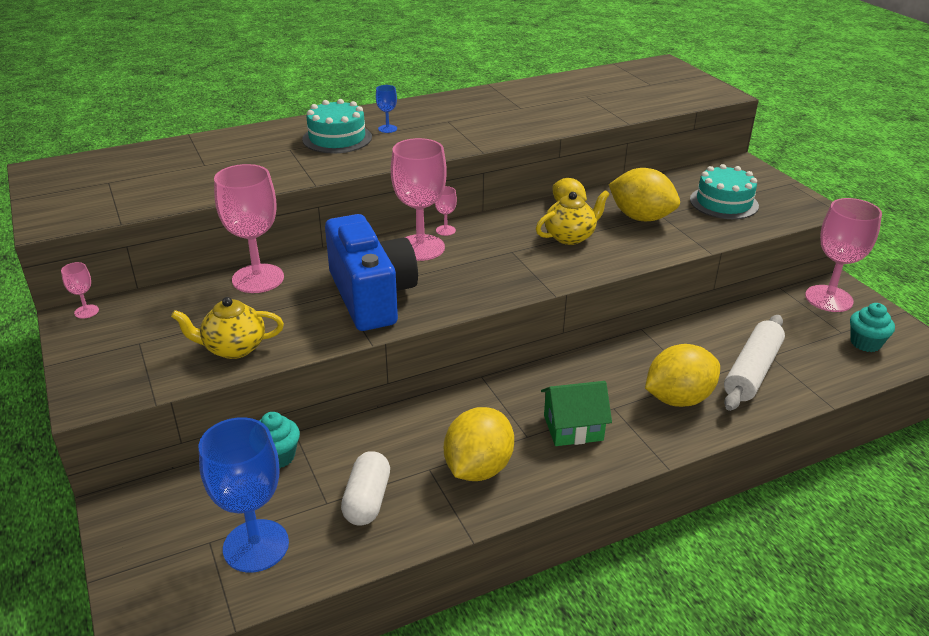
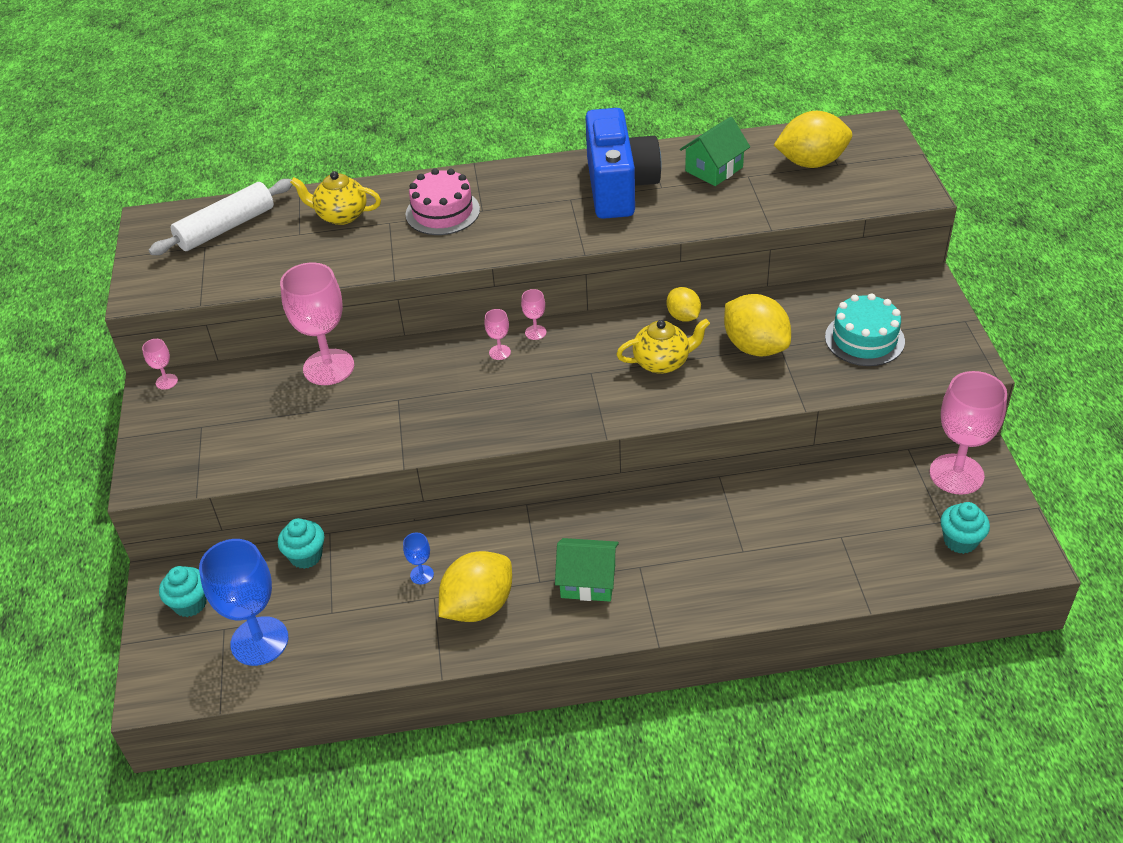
camera: 20 degrees right, 10 degrees up
yellow teapot [171,297,284,359] -> yellow teapot moved to [290,171,381,225]
turquoise cake [302,99,372,153] -> pink cake [406,168,480,235]
blue camera [325,214,418,331] -> blue camera moved to [585,108,662,219]
white capsule [341,451,390,525] -> none
blue goblet [376,85,397,133] -> blue goblet moved to [403,533,434,584]
pink goblet [391,138,447,261] -> pink goblet [484,309,511,360], size x0.43
yellow lemon [645,344,720,407] -> yellow lemon moved to [774,111,852,168]
white rolling pin [724,315,785,411] -> white rolling pin moved to [149,179,293,255]
none -> turquoise cupcake [159,566,207,617]
none -> green house [680,117,750,186]

